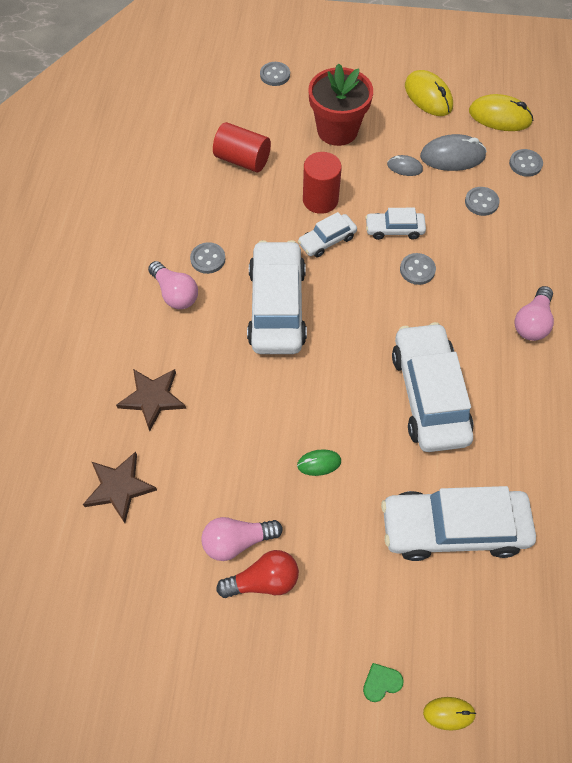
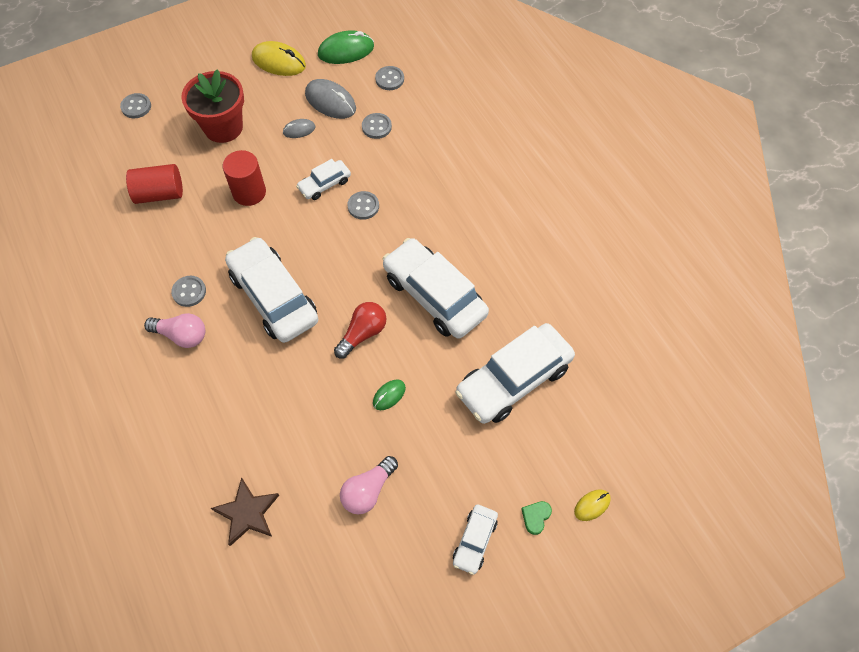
camera: 35 degrees left, 0 degrees up
brown star [116,369,186,431] -> none
red light bulb [216,550,299,598] -> red light bulb moved to [334,302,386,359]
white car [298,212,357,257] -> white car moved to [453,505,498,575]
grey mouse [420,134,487,171] -> grey mouse turned 75 degrees clockwise [305,79,356,119]
yellow mouse [469,94,533,131] -> green mouse [318,30,374,64]
pink light bulb [515,286,554,341] -> none

